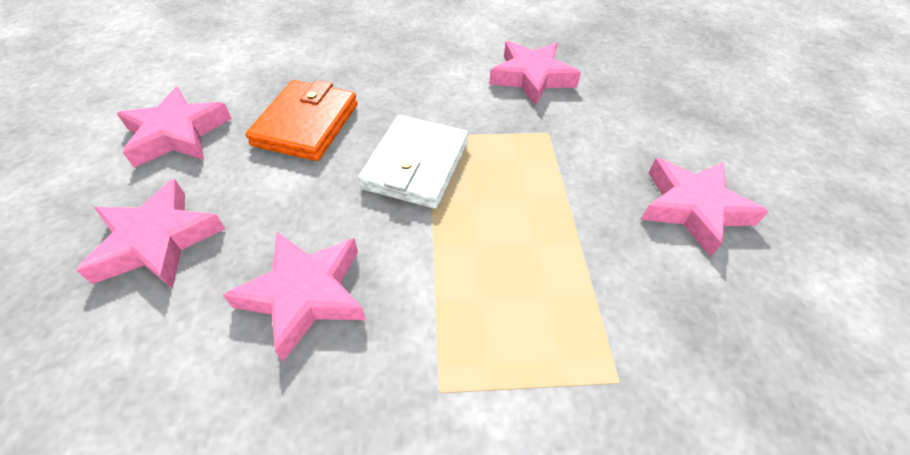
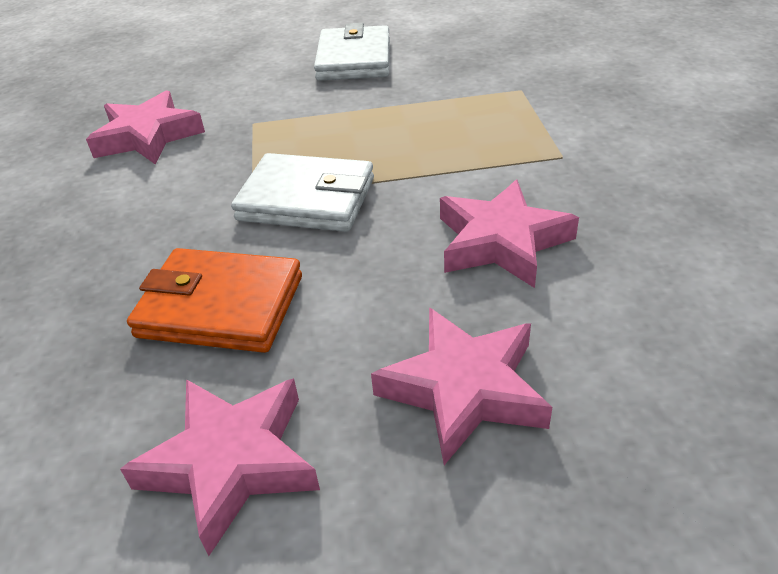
camera: 90 degrees left, 10 degrees down
pink star [641,158,768,257] -> white wallet [314,23,390,81]

